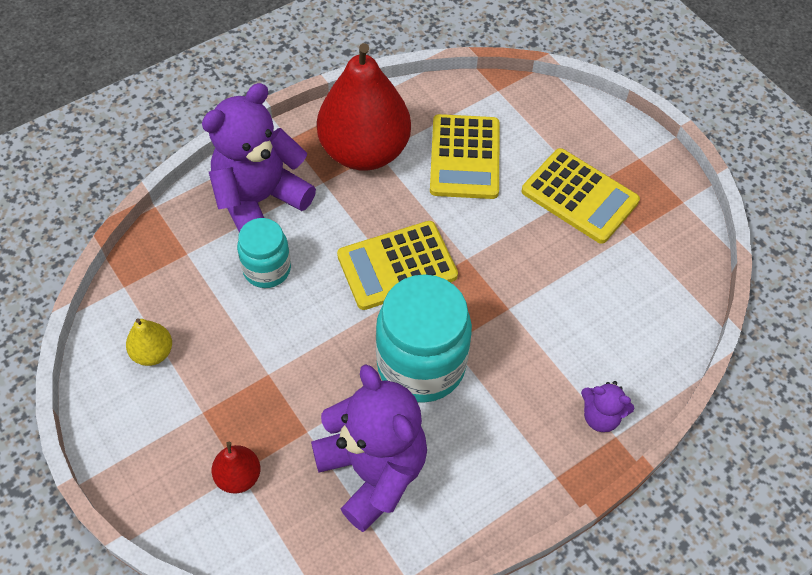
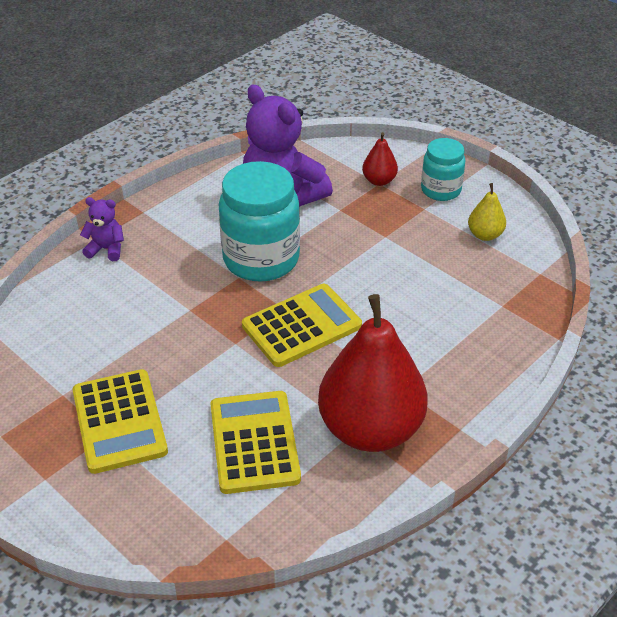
camera: 170 degrees right, 15 degrees down
purple teddy bear [202,83,316,232] -> none
turquoise jar [237,218,291,288] -> turquoise jar moved to [421,138,465,201]
yellow calculator [522,148,640,244] -> yellow calculator turned 135 degrees counterclockwise [73,369,168,474]

